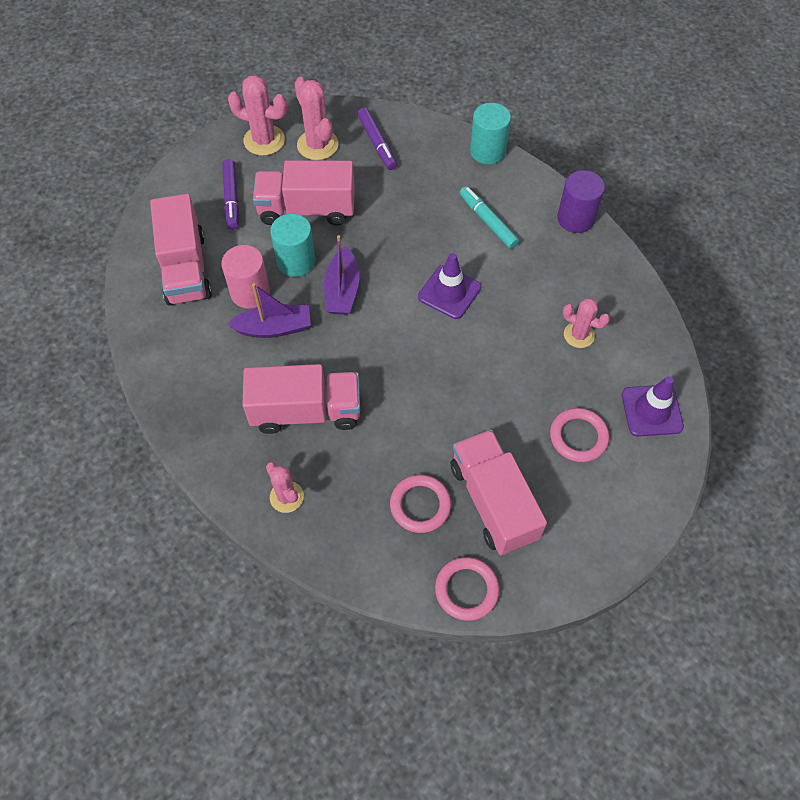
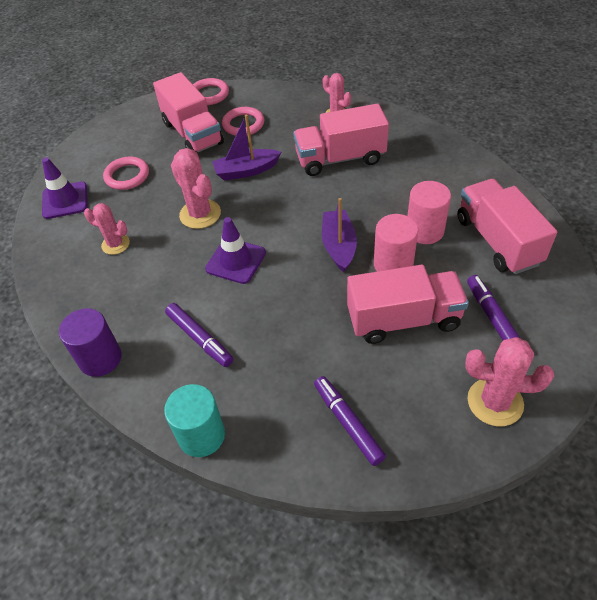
camera: 175 degrees right, 10 degrees down
purple boat [227,283,311,338] -> purple boat moved to [212,115,281,181]
turquoise cylinder [270,214,315,277] -> pink cylinder [374,214,418,271]
pink cactus [294,77,339,160] -> pink cactus moved to [171,148,221,229]
turquoise marker [460,186,519,249] -> purple marker [165,303,233,367]

